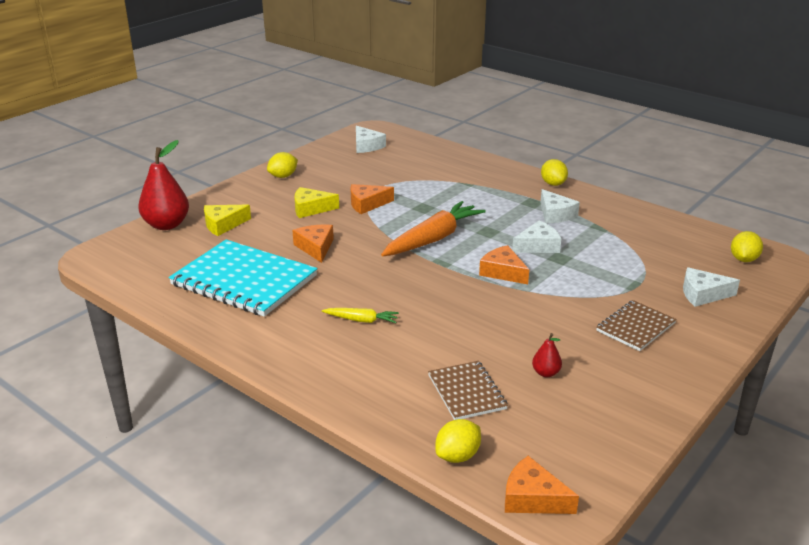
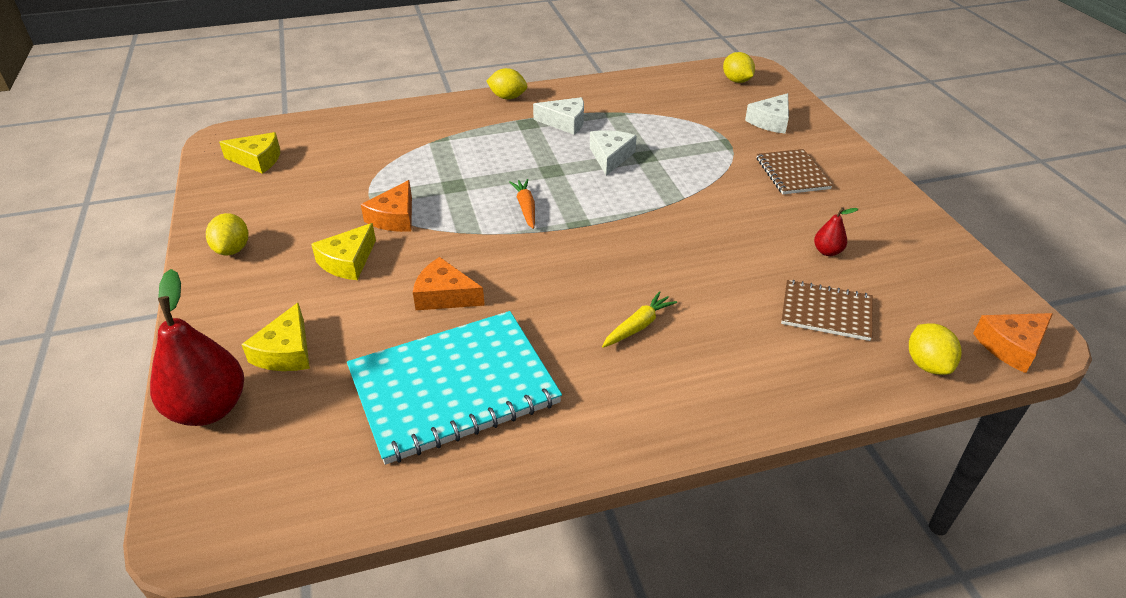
camera: 55 degrees left, 10 degrees up
white cheese [356,126,386,153] -> yellow cheese [219,132,280,174]
orange carrot [381,201,486,256] -> orange carrot [509,179,535,229], size x0.49
orange cheese [479,245,529,284] -> none

